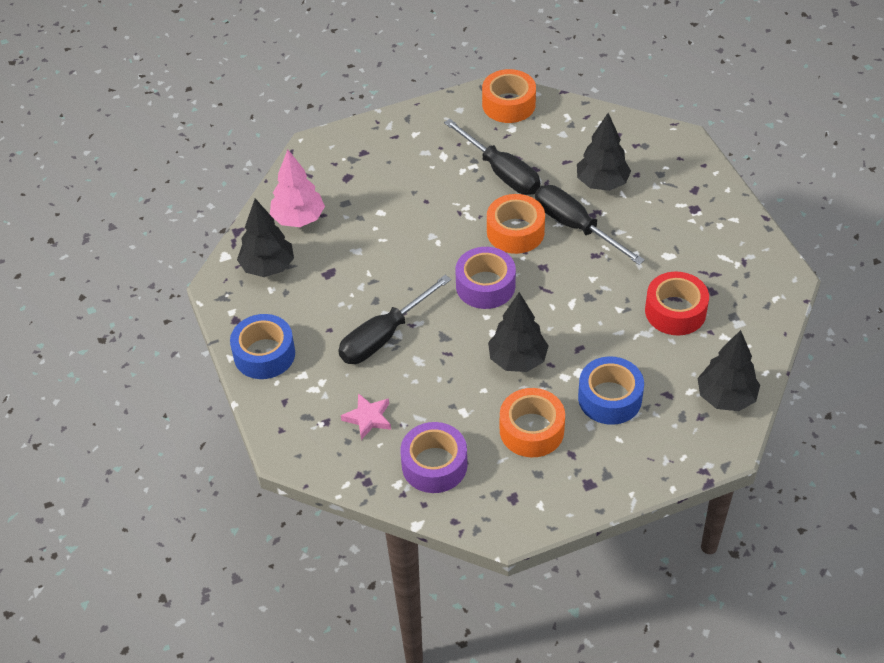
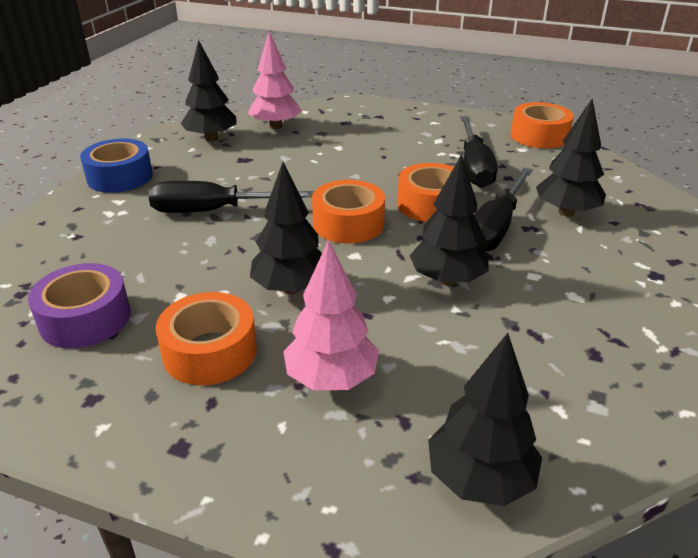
camera: 40 degrees right, 15 degrees down
pink star [341,393,391,440] -> none
purple tape [455,247,516,309] -> orange tape [312,180,385,244]
black screwdriver [535,185,645,265] -> black screwdriver turned 150 degrees counterclockwise [474,167,533,252]
blue tape [578,356,644,425] -> pink tree [283,240,379,390]
red tape [645,272,709,335] -> none
none -> black tree [410,154,489,286]

